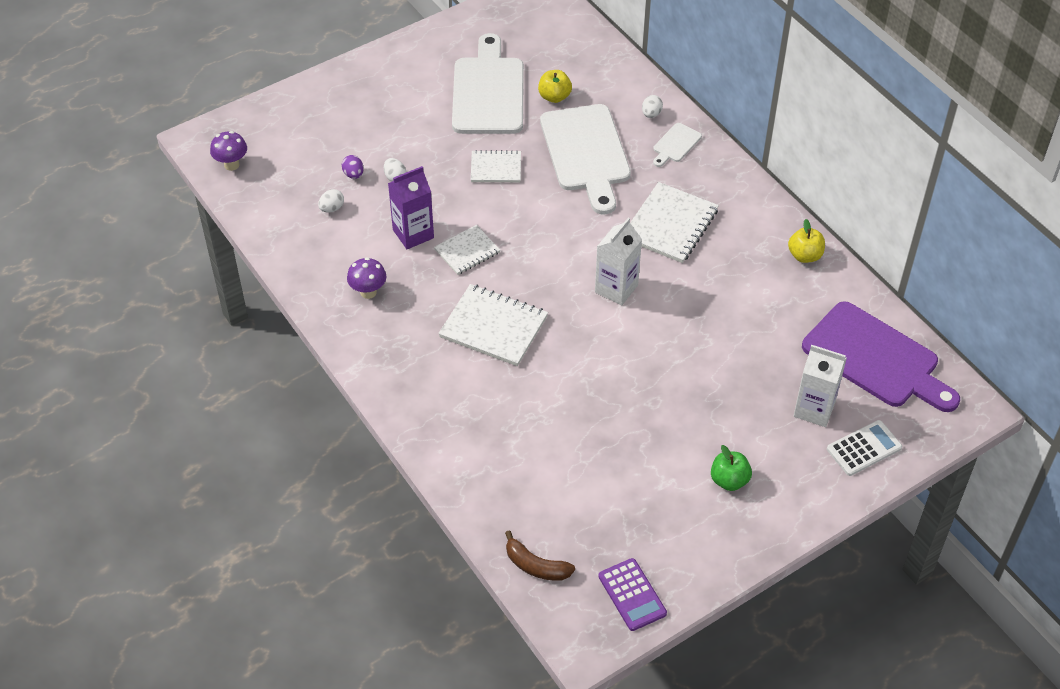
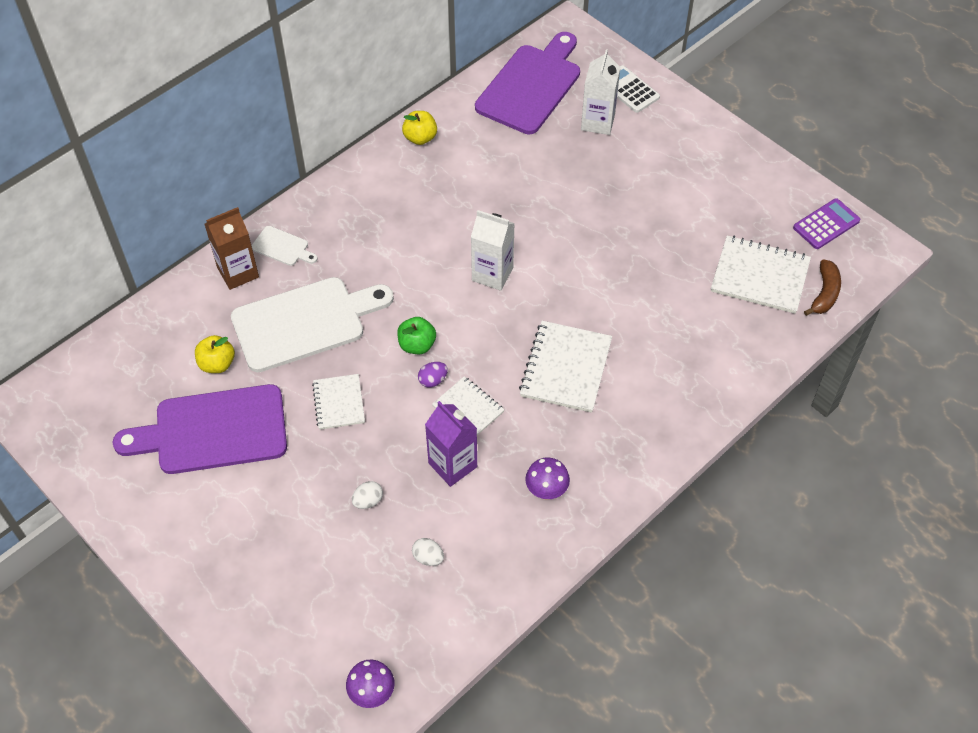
camera: 100 degrees left, 5 degrees up
purple egg [342,155,364,179] -> purple egg moved to [418,362,448,388]
white cutting board [452,33,524,134] -> purple cutting board [113,384,287,474]
white notebook [630,182,719,263] -> white notebook moved to [711,235,811,314]
white egg [642,95,663,118] -> brown carton [205,207,259,290]
green apple [711,445,752,491] -> green apple moved to [397,317,436,354]

